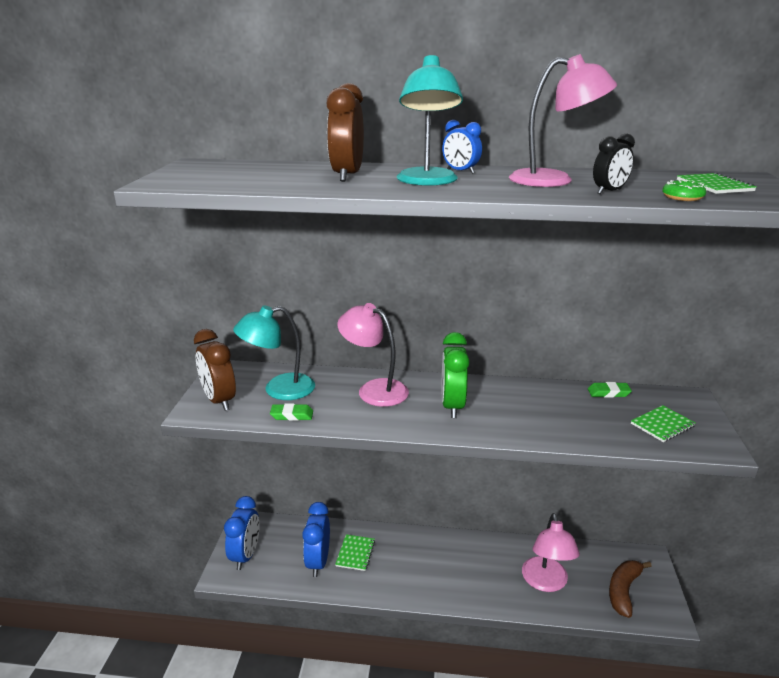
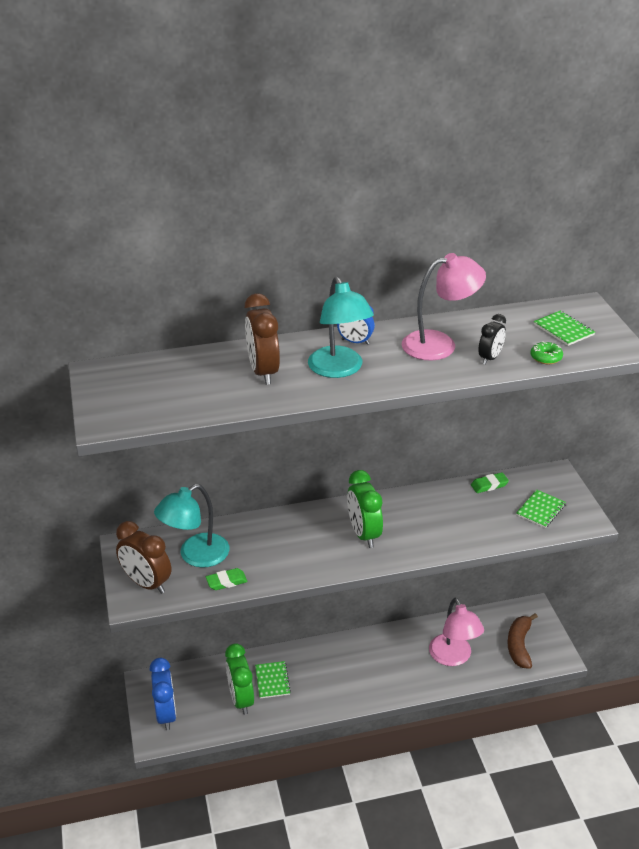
camera: 20 degrees left, 10 degrees up
blue clock [302,502,330,577] -> green clock [225,643,254,715]
pink lamp [337,303,409,407] -> none

